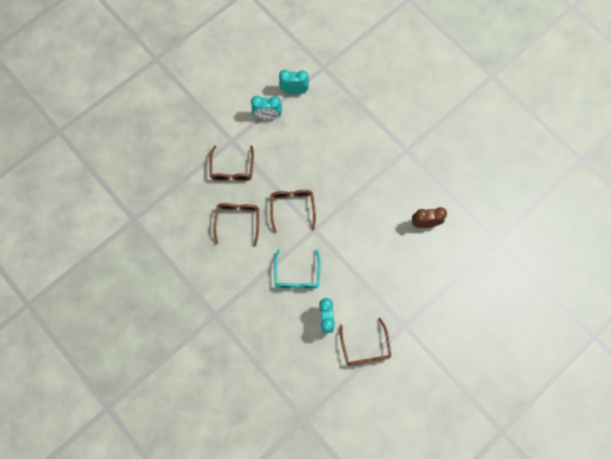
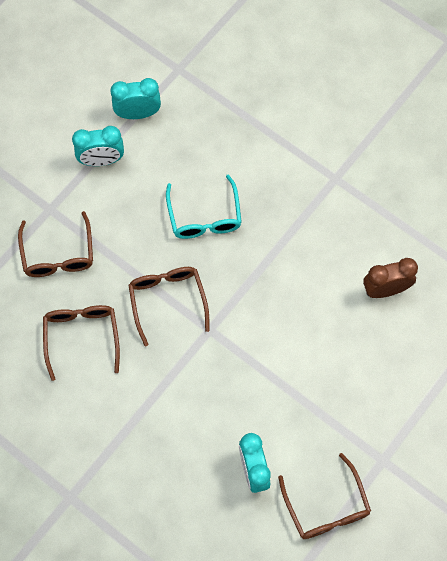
camera: 10 degrees left, 5 degrees down
turquoise glasses [274,249,321,289] -> turquoise glasses moved to [166,174,242,239]

